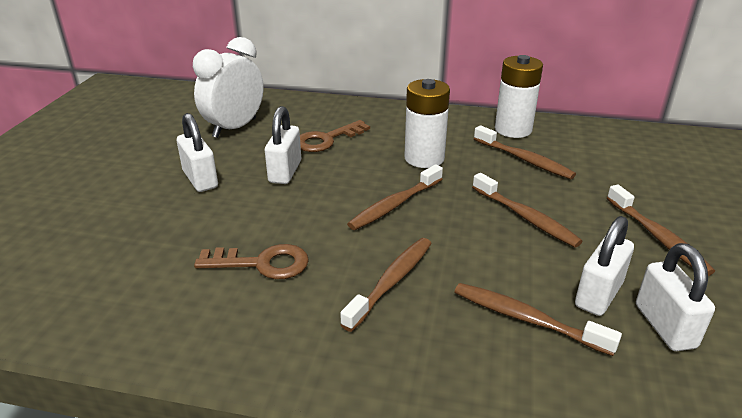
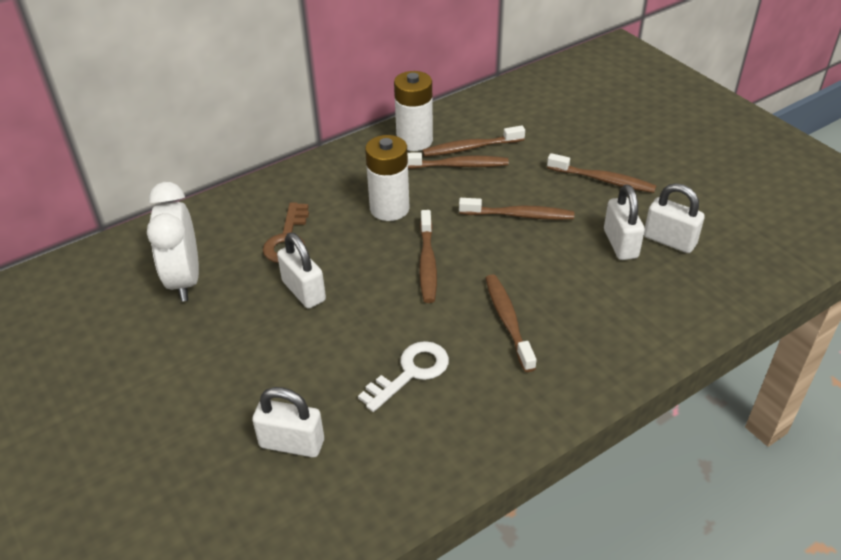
camera: 45 degrees left, 10 degrees up
white padlock [177,113,218,192] -> white padlock moved to [252,387,324,458]
brown key [194,244,309,279] -> white key [358,341,449,412]
brown toothbrush [454,283,622,356] -> brown toothbrush moved to [422,126,525,157]

